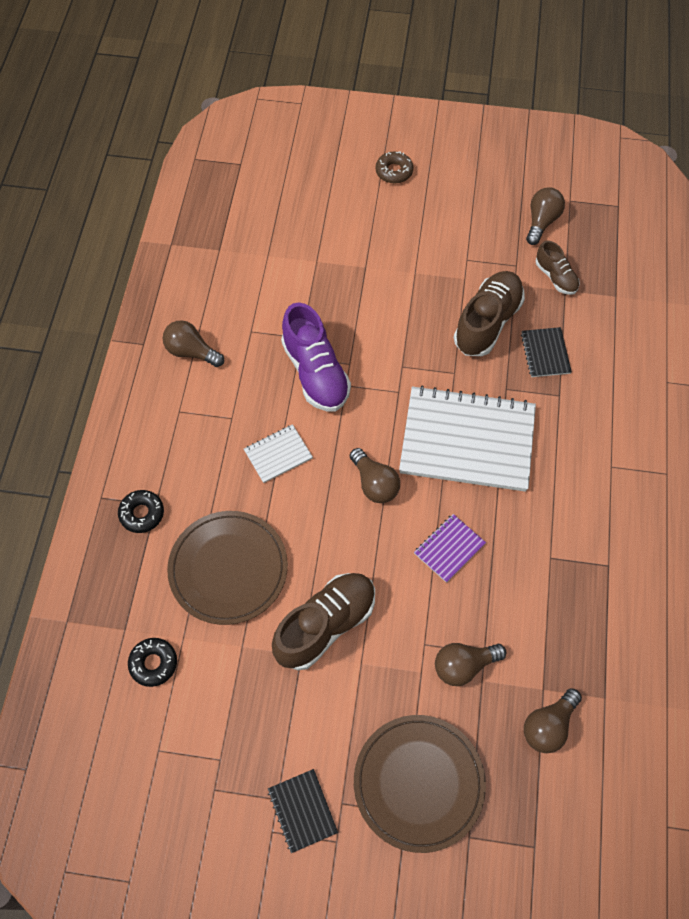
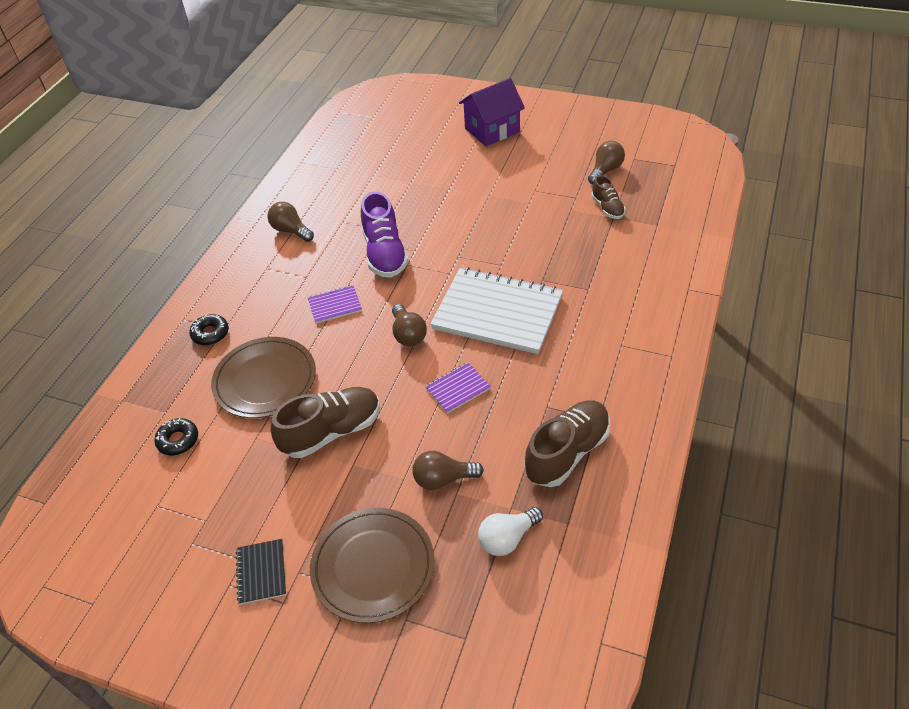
camera: 15 degrees right, 15 degrees down
white notebook [244,424,313,483] -> purple notebook [308,285,362,324]
brown donut [376,151,414,183] -> purple house [459,78,525,146]
brown shoe [454,271,525,356] -> brown shoe moved to [525,401,611,487]
black notebook [521,327,572,377] -> none
brown light bulb [524,688,582,753] -> white light bulb [478,507,543,556]

